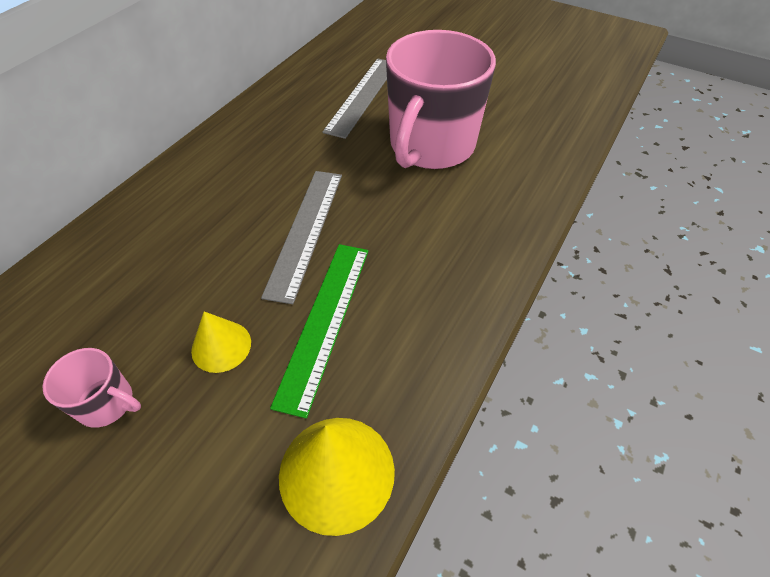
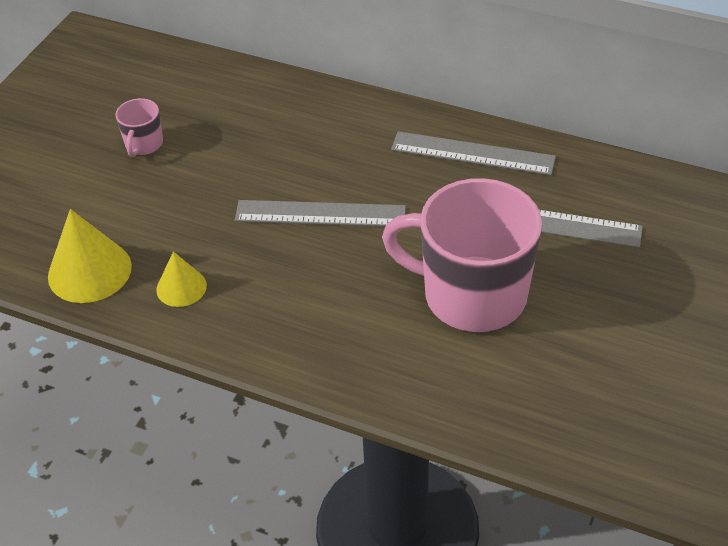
camera: 85 degrees right, 5 degrees down
yellow cone [191,311,251,373] -> yellow cone moved to [156,251,207,307]
green ruler [270,244,369,419] -> none
none -> grey ruler [391,131,556,175]

